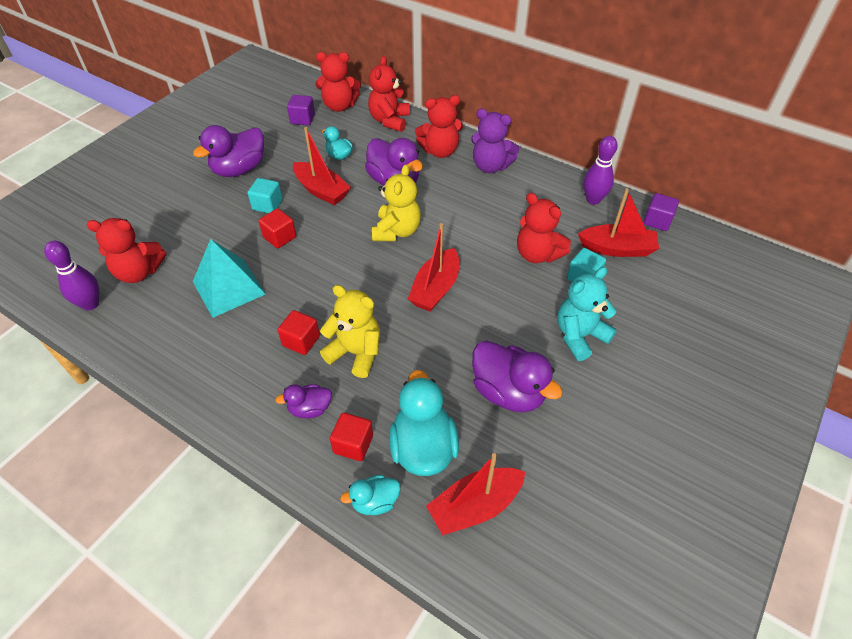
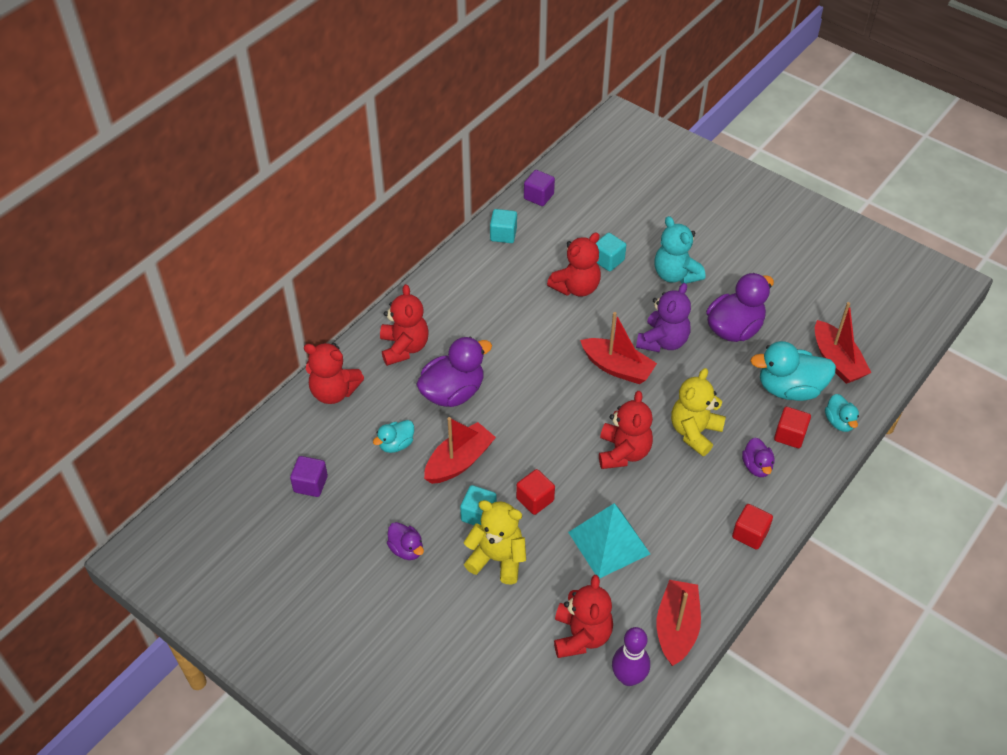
camera: 85 degrees left, 0 degrees up
purple duck [193,125,264,177] -> purple duck [387,522,424,560], size x0.54
red cube [278,310,320,355] -> red cube moved to [732,504,773,550]
red teddy bear [315,52,361,112] -> red teddy bear moved to [599,391,653,469]
yellow teddy bear [372,164,421,241] -> yellow teddy bear moved to [464,500,526,584]
purple teddy bear [471,109,519,173] -> purple teddy bear moved to [636,283,691,352]
red boat [578,188,659,257] -> red boat moved to [656,580,701,666]
purple bowling pin [583,136,618,205] -> turquoise cube [490,209,517,243]

